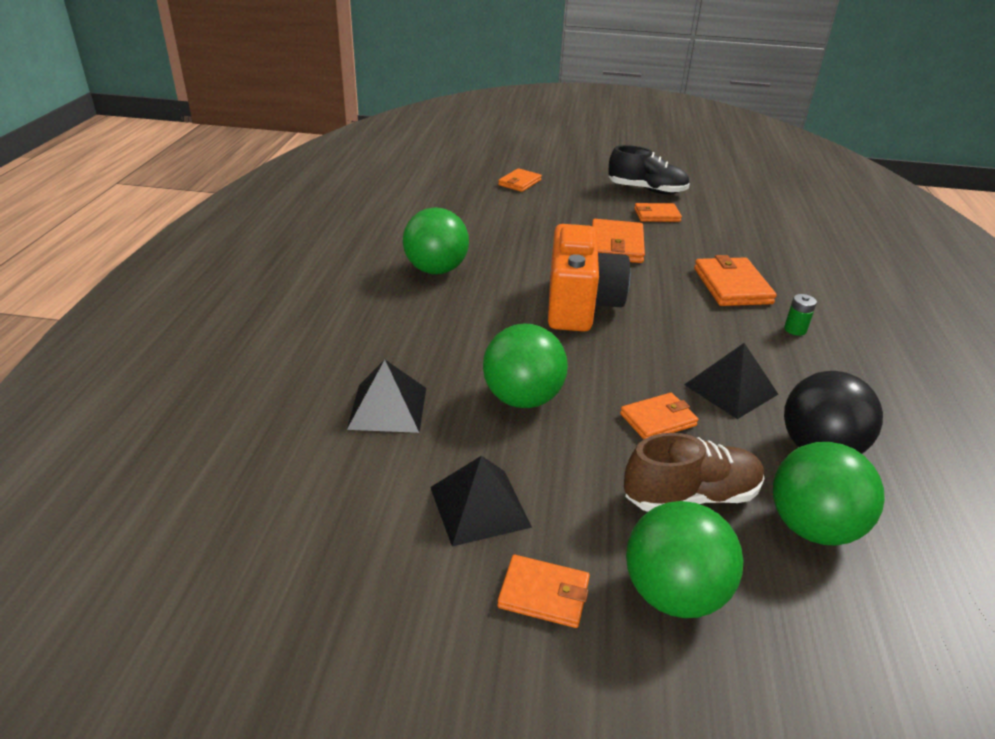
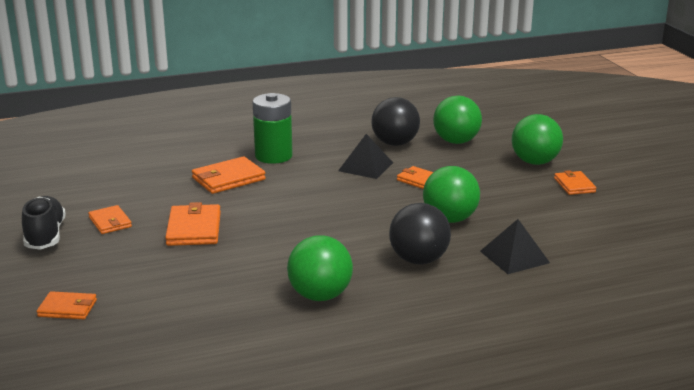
camera: 115 degrees left, 10 degrees down
black pyramid [430,456,532,546] -> none
orange camera [548,224,630,332] -> none
orange wallet [592,219,645,263] -> orange wallet turned 75 degrees counterclockwise [165,202,221,246]
brown shoe [624,433,765,512] -> none
green battery [784,294,817,336] -> green battery [253,93,293,164], size x2.44
none -> black ball [389,203,451,264]

